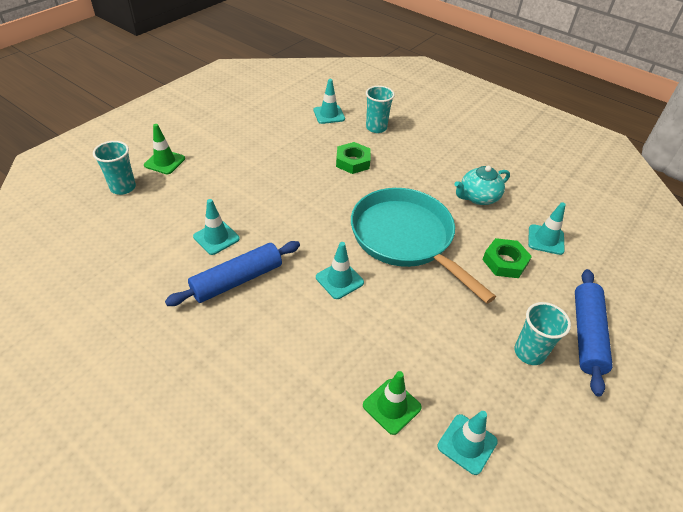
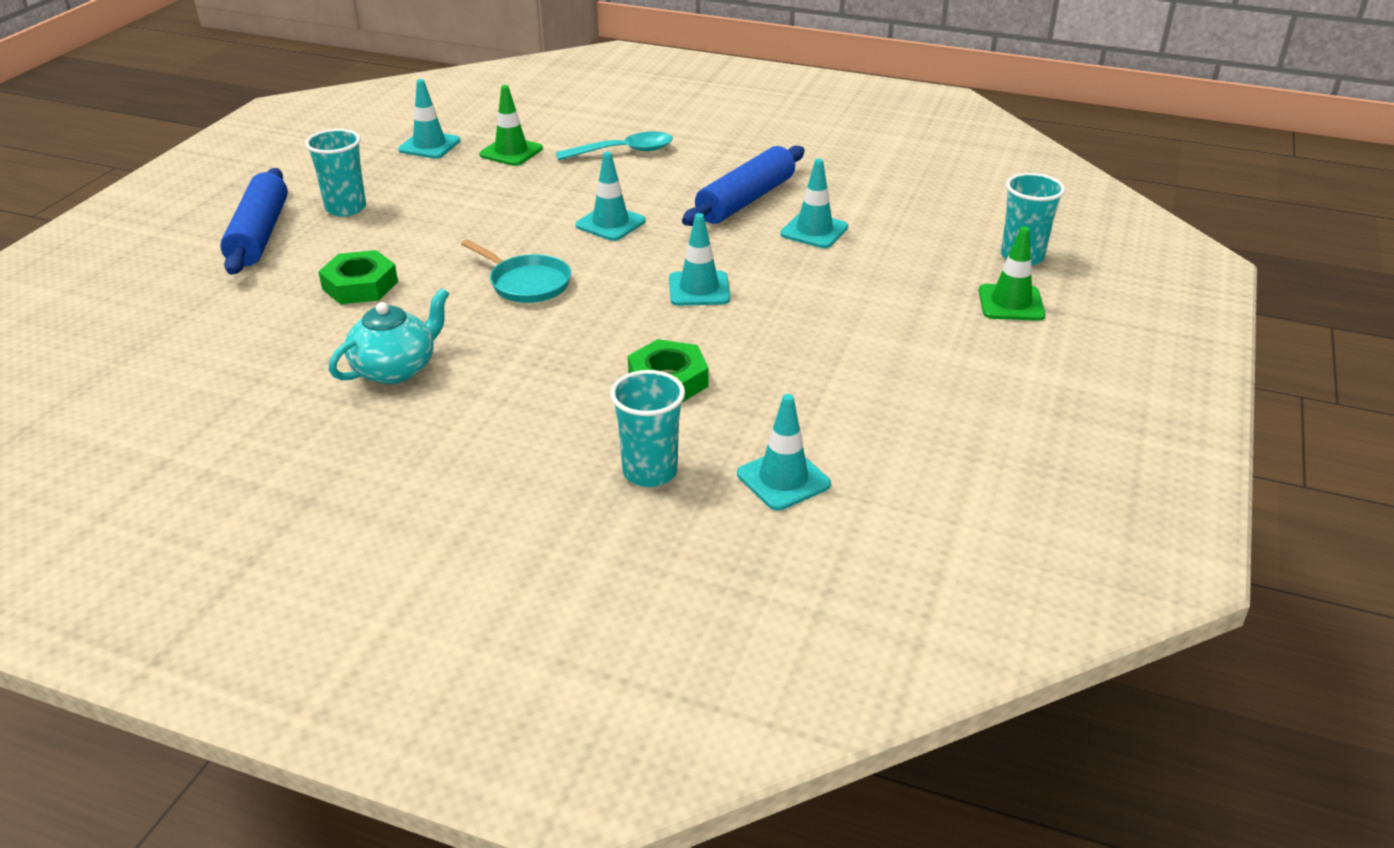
camera: 165 degrees right, 10 degrees down
turquoise pan [351,188,496,304] -> turquoise pan [461,239,571,303], size x0.46
turquoise traffic cone [528,202,566,255] -> turquoise traffic cone moved to [669,213,730,306]
none -> turquoise spoon [556,132,673,160]

